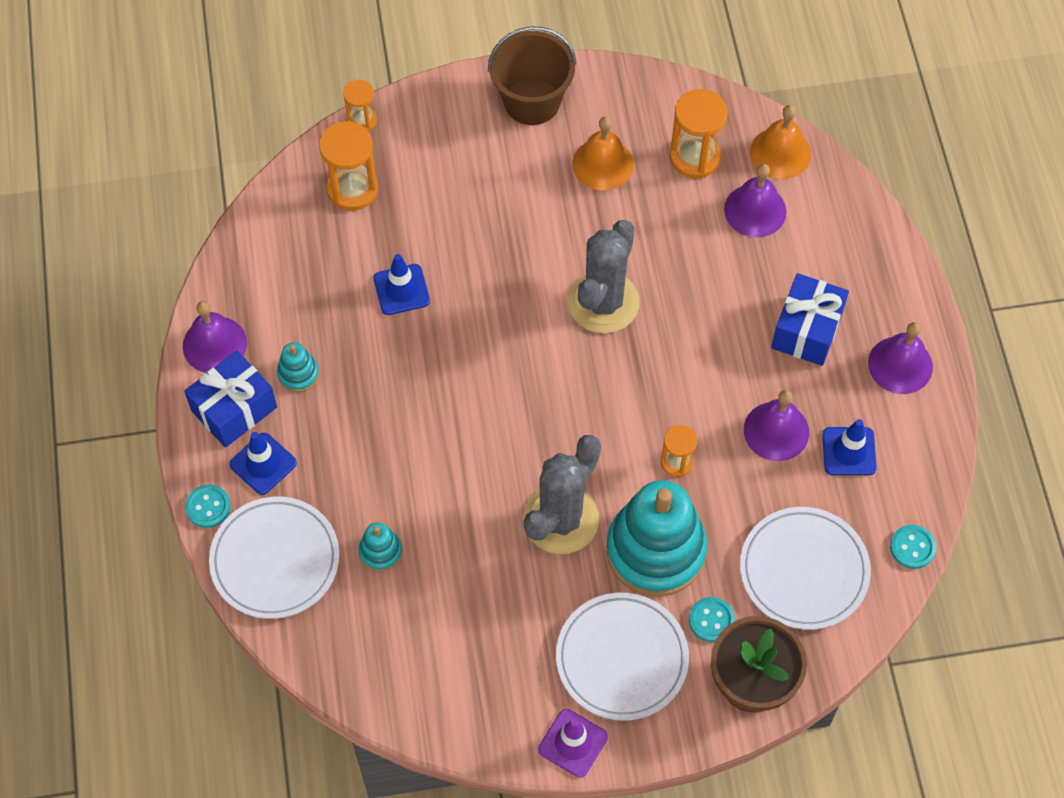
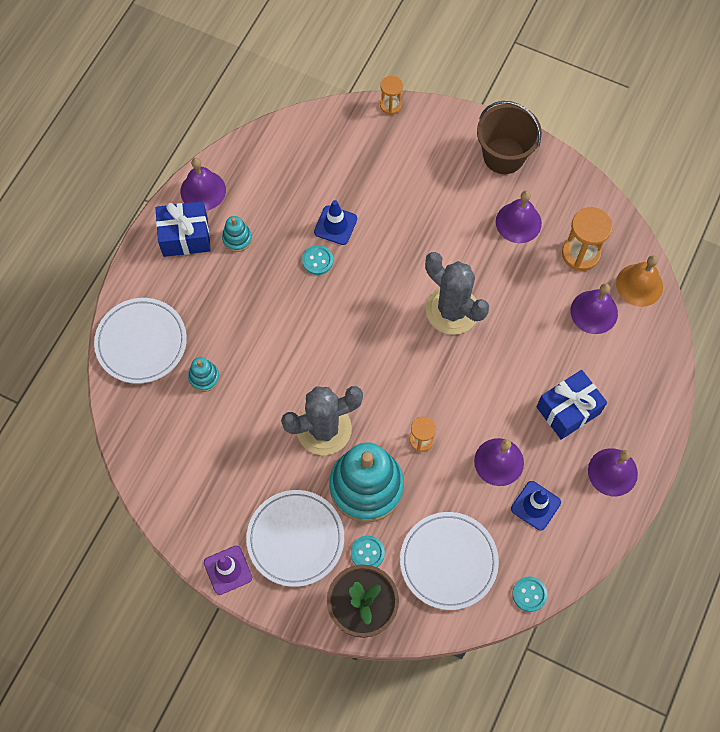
camera: 35 degrees right, 5 degrees up
turquoise button [185,485,231,528] -> turquoise button moved to [302,245,333,275]
blue traffic cone [230,432,297,495] -> none
orange hourglass [319,121,378,211] -> none
grey cactus [568,220,640,333] -> grey cactus turned 75 degrees clockwise [425,252,489,335]
orange bell [572,116,634,190] -> purple bell [496,191,542,243]

